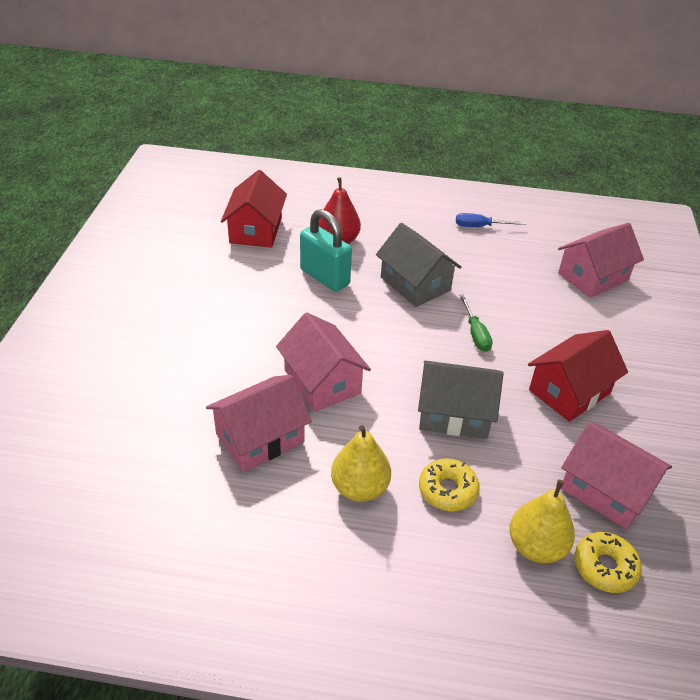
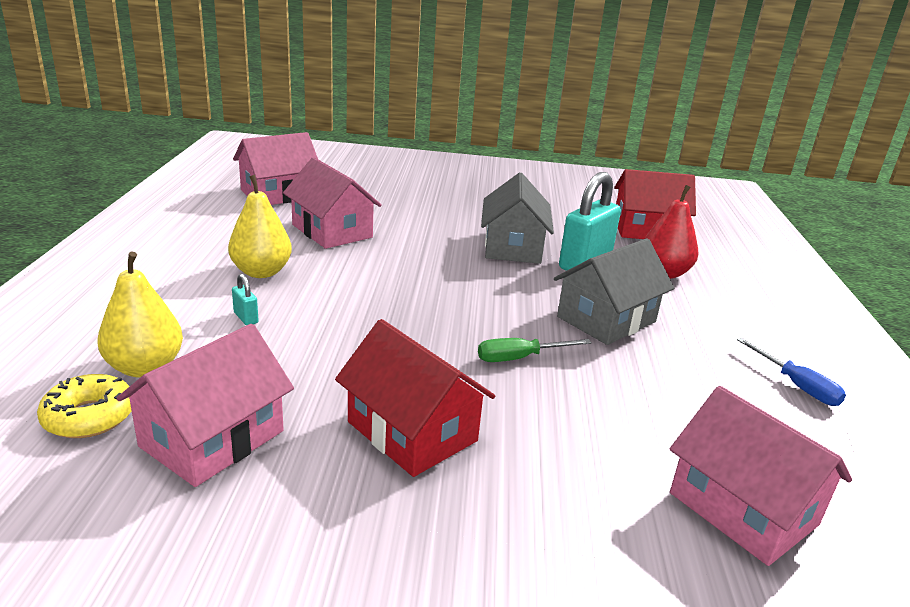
camera: 85 degrees right, 15 degrees down
pink house [276,312,371,412] -> pink house moved to [233,132,318,205]
grey house [418,360,503,439] -> grey house moved to [481,172,554,264]
yellow donut [419,458,480,511] -> turquoise padlock [232,274,259,326]
blue screwdriver [456,213,526,227] -> blue screwdriver turned 150 degrees clockwise [737,338,846,406]

